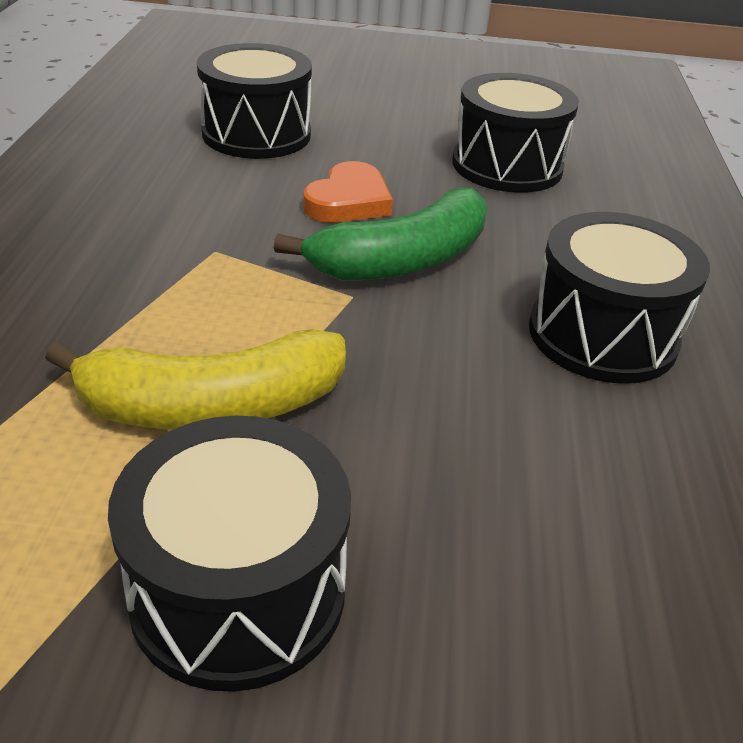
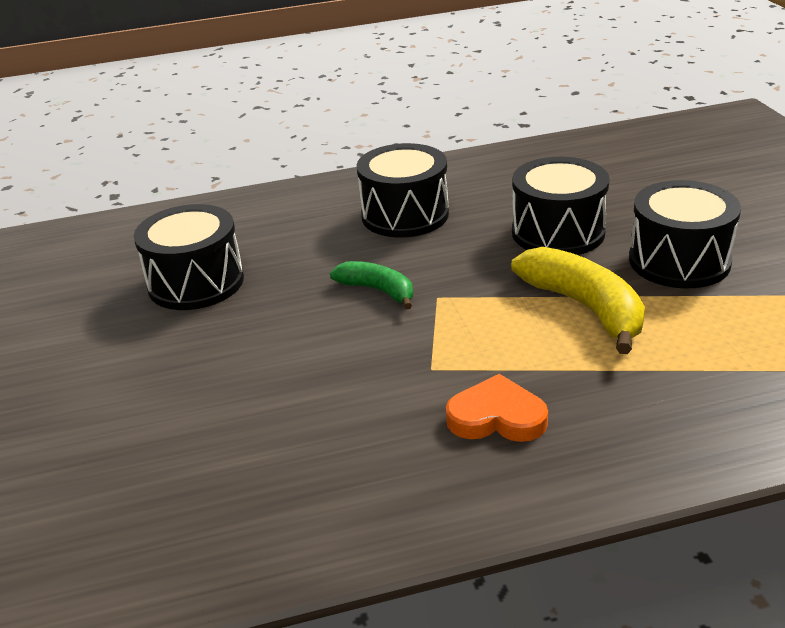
camera: 105 degrees left, 5 degrees down
black drum [197,43,312,159] -> black drum moved to [512,157,610,255]
green banana [274,188,487,280] -> green banana [330,261,413,309], size x0.60
orange heart [303,161,393,223] -> orange heart moved to [446,374,548,442]

